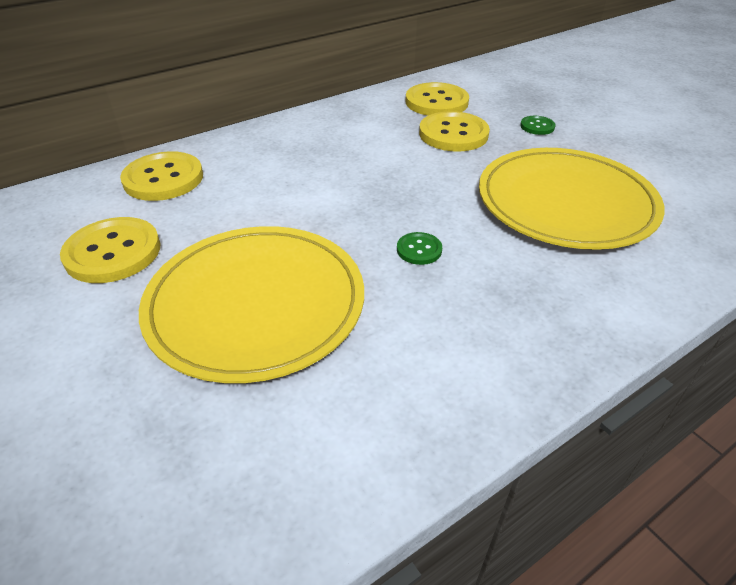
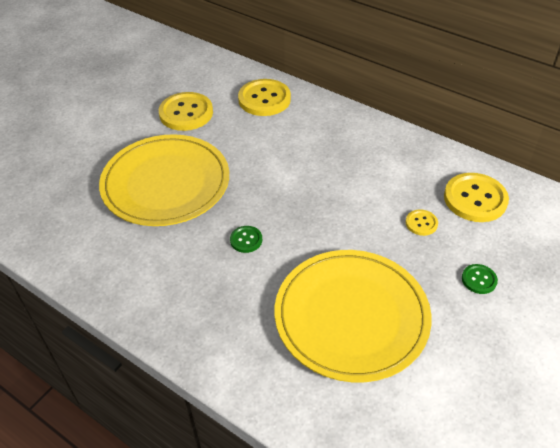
camera: 70 degrees right, 5 degrees up
yellow button [419,111,490,152] -> yellow button [406,209,438,236], size x0.50

